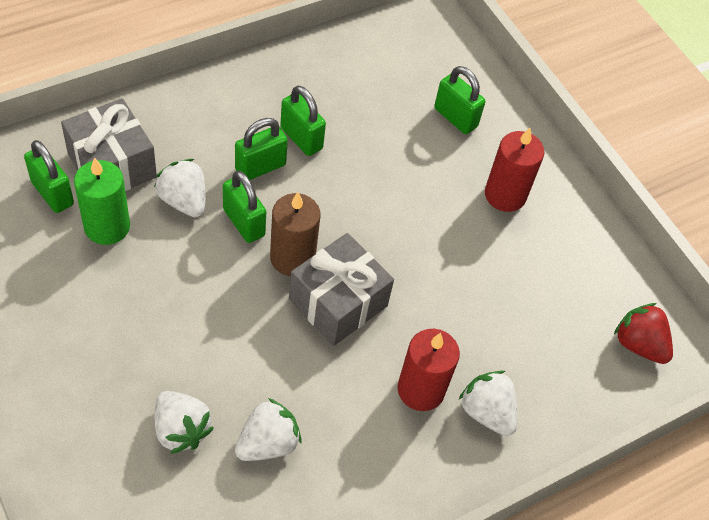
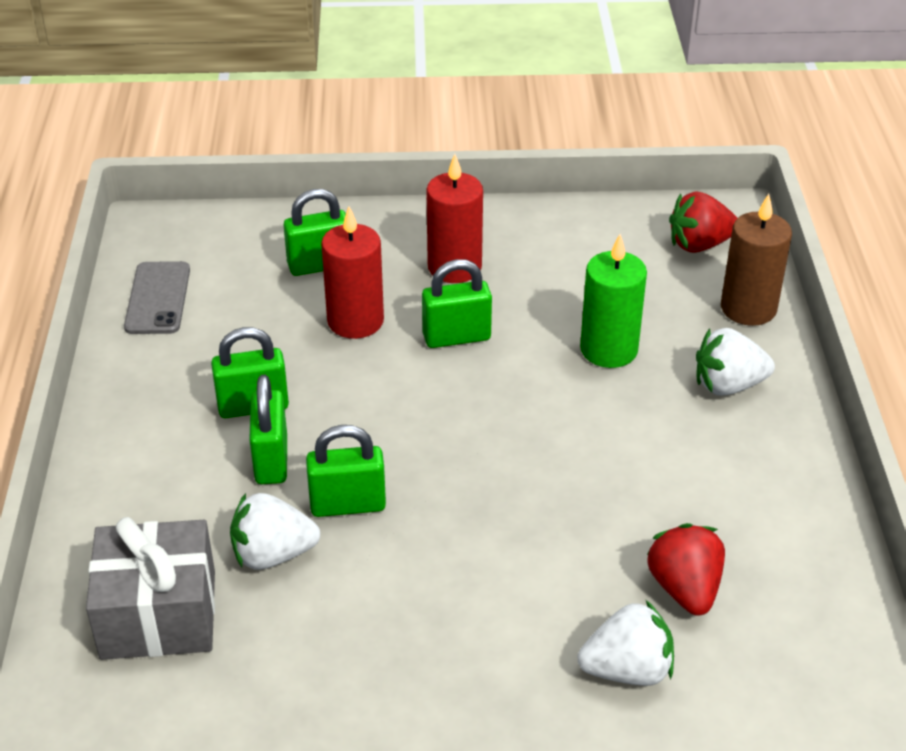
camera: 55 degrees left, 15 degrees down
green padlock [24,140,74,213] -> green padlock moved to [422,259,492,348]
green candle [74,157,130,245] -> green candle moved to [580,234,647,368]
white strawberry [235,398,302,461] -> red strawberry [647,523,725,616]
brown candle [270,192,320,276] -> brown candle moved to [721,194,792,326]
grey gift [289,233,394,346] -> none
red candle [397,329,460,411] -> red candle moved to [321,206,384,339]
none -> grey phone [124,261,190,334]

